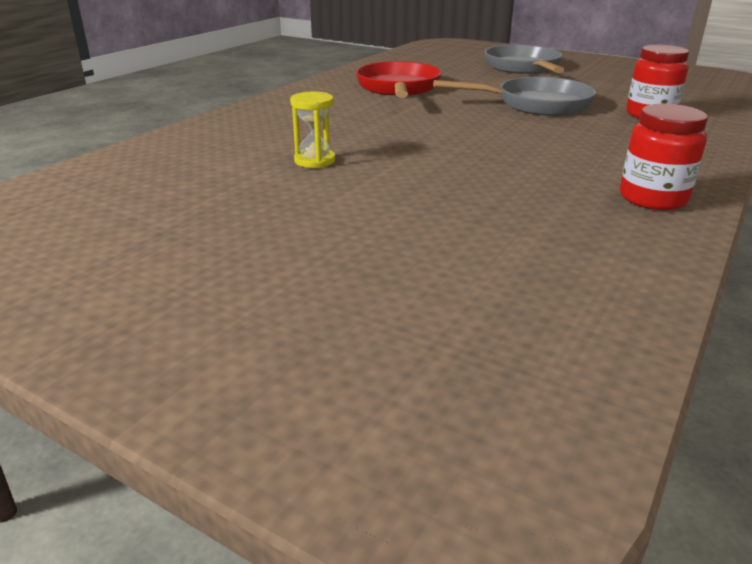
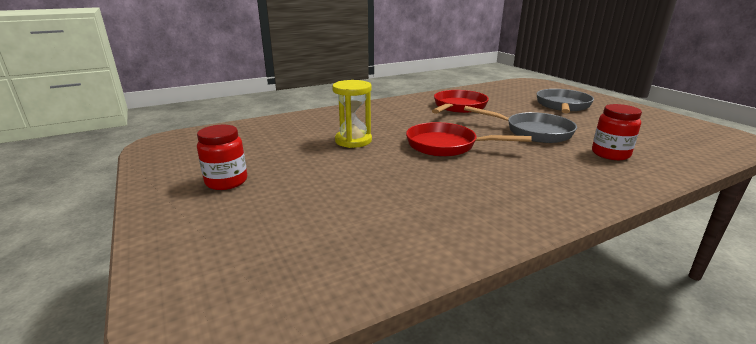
camera: 30 degrees right, 5 degrees down
yellow hourglass [290,92,336,168] -> yellow hourglass [332,80,372,148], size x1.57
red jar [620,104,708,210] -> red jar moved to [197,125,247,190]
none -> red pan [406,122,532,157]

